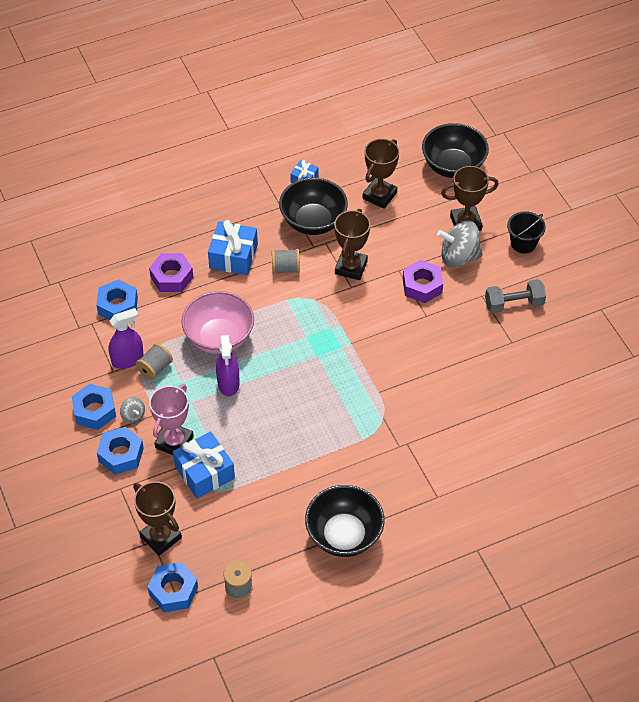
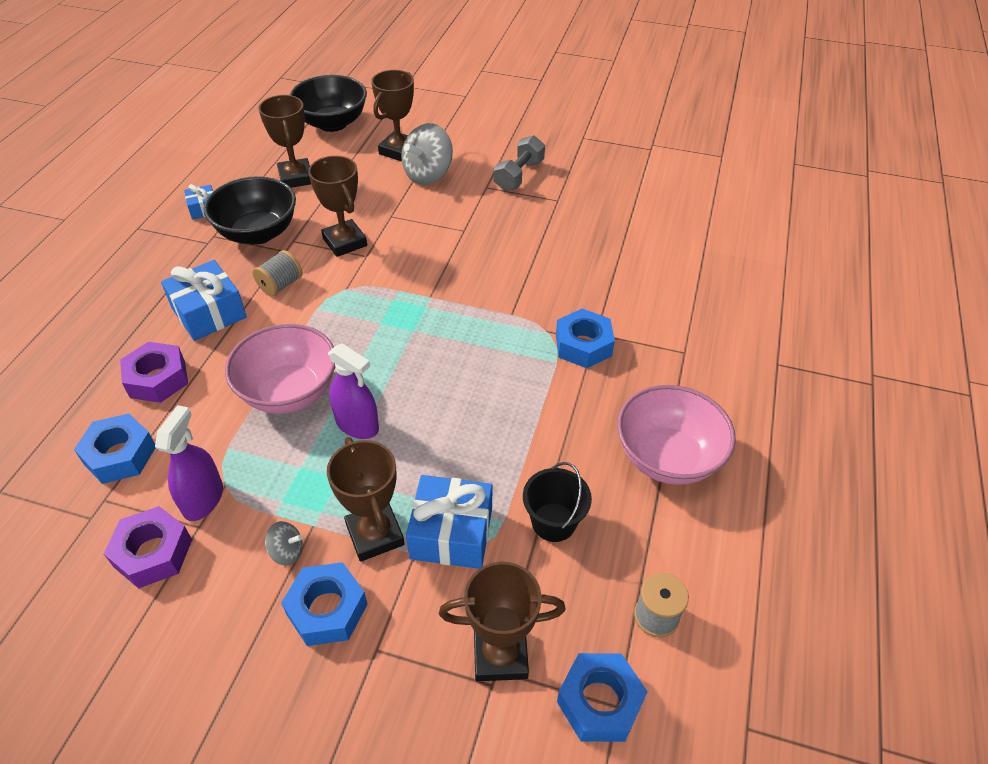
camera: 50 degrees left, 5 degrees down
blue nut [72,384,116,430] -> blue nut moved to [556,309,615,368]
grey spool [136,343,173,380] -> none
pink trophy [149,384,194,455] -> brown trophy [327,437,405,562]
black bowl [305,485,385,557] -> pink bowl [617,385,736,485]
purple nut [403,260,443,303] -> purple nut moved to [104,506,192,589]
black bucket [507,211,546,253] -> black bucket moved to [523,462,592,542]

